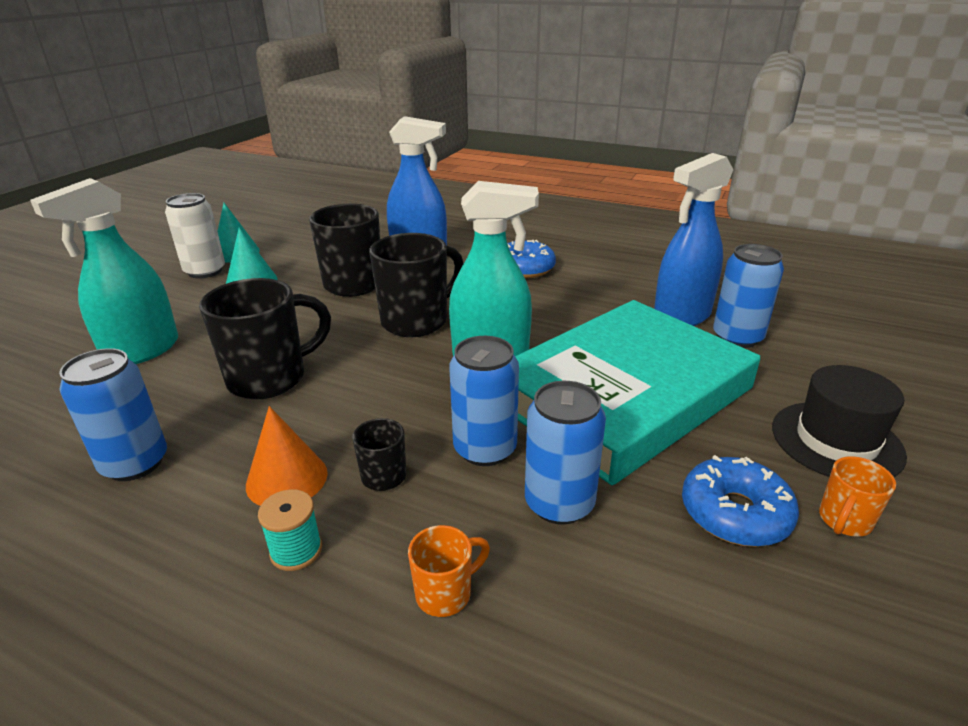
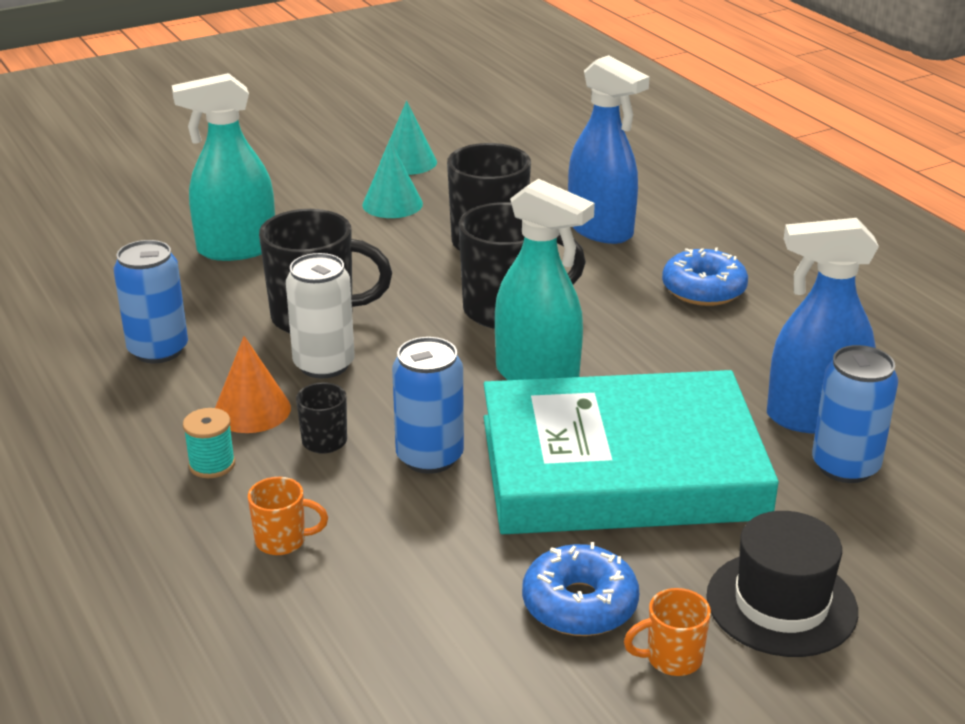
camera: 35 degrees right, 0 degrees up
white can [165,193,225,279] -> white can moved to [286,253,355,378]
blue can [525,381,606,525] -> none

